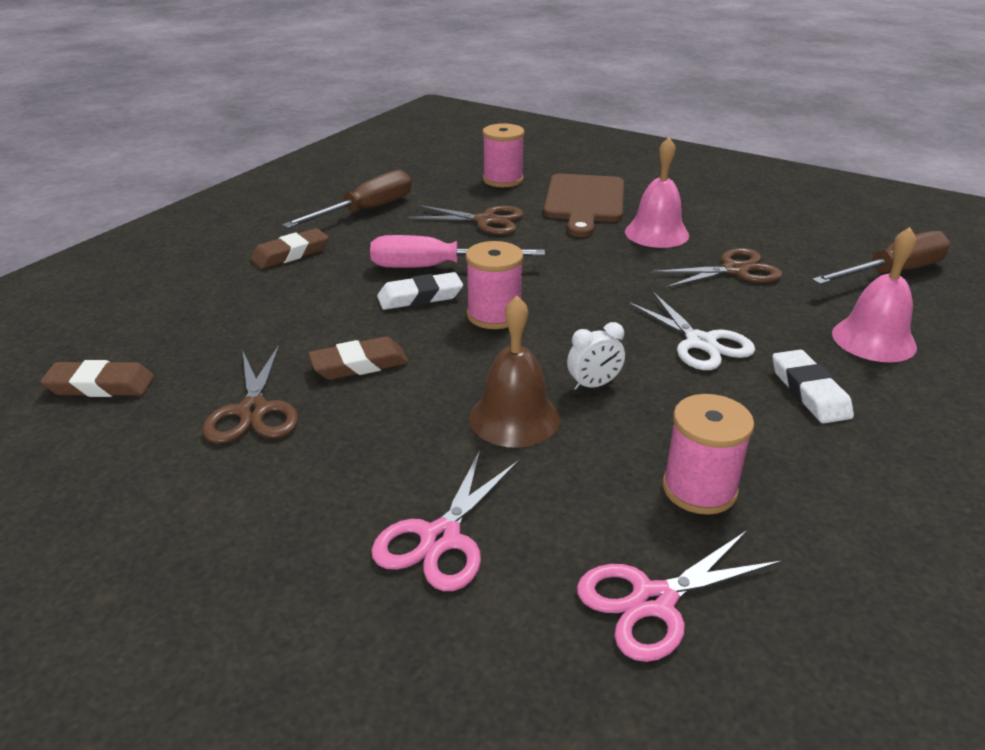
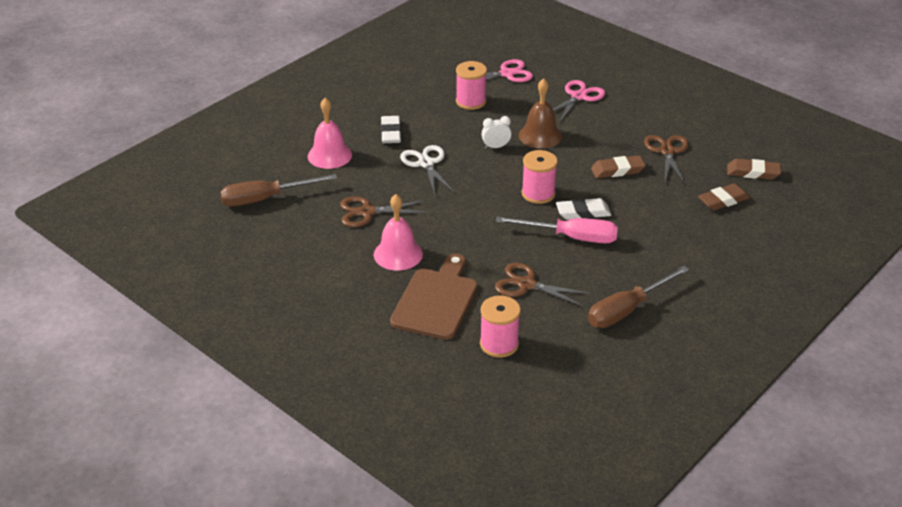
camera: 170 degrees left, 5 degrees up
brown eraser [250,228,329,269] -> brown eraser moved to [698,183,750,211]

